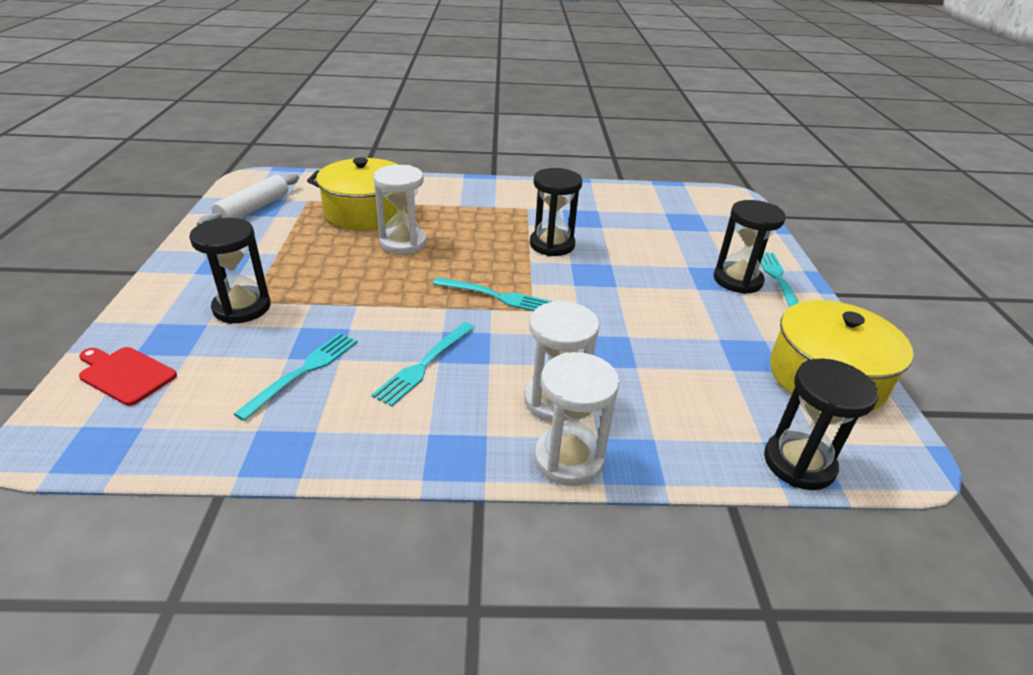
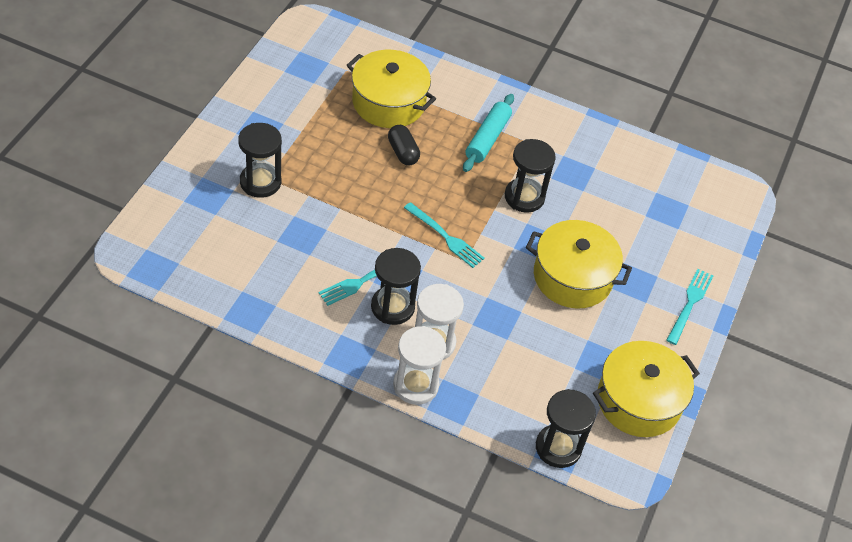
camera: 20 degrees right, 15 degrees up
red cutting board [79,347,177,406] -> none
white rolling pin [197,174,299,226] -> none
turquoise fork [234,333,358,421] -> none
white hourglass [373,165,427,254] -> black capsule [388,125,420,165]
black hourglass [714,200,786,294] -> black hourglass moved to [371,248,421,325]
none -> turquoise rolling pin [463,94,514,172]
none -> yellow pot [526,220,632,309]

